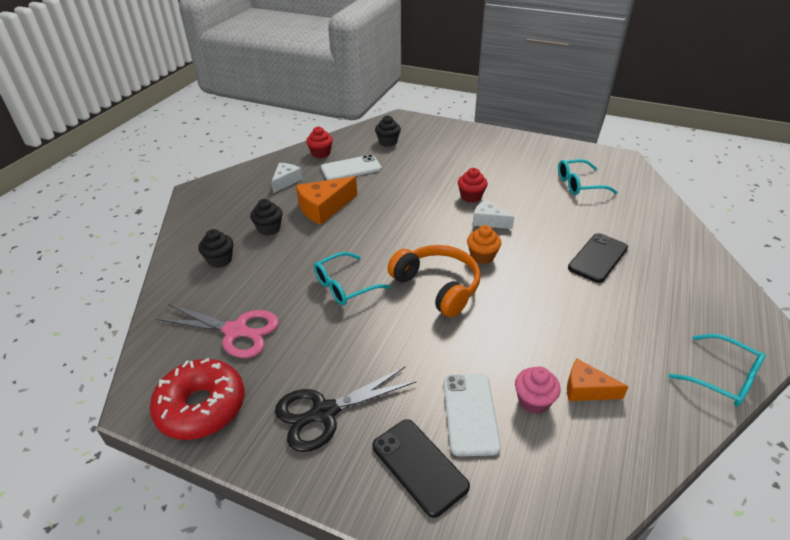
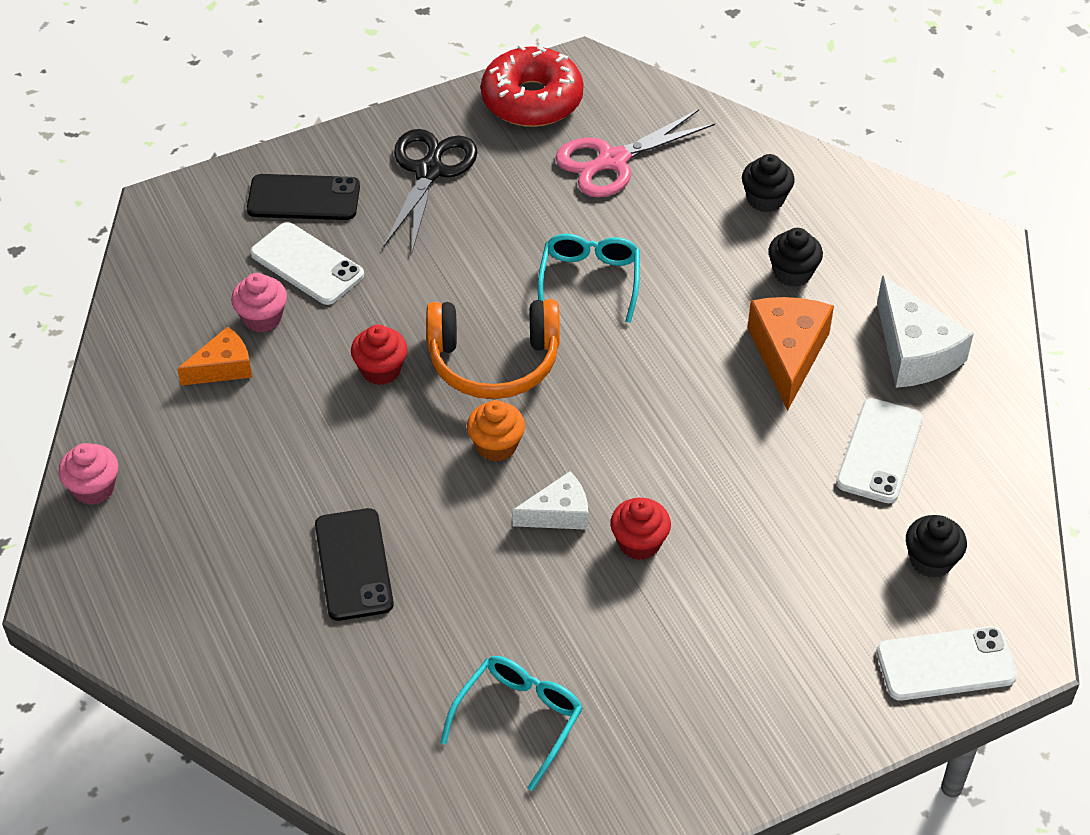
camera: 130 degrees right, 10 degrees up
white cheese [271,163,303,193] -> white cheese [877,275,974,388], size x1.60
red cupcake [306,127,333,158] -> red cupcake moved to [351,325,407,385]
turquoise glasses [669,334,765,407] -> pink cupcake [58,443,118,505]
none -> white phone [876,626,1018,701]

